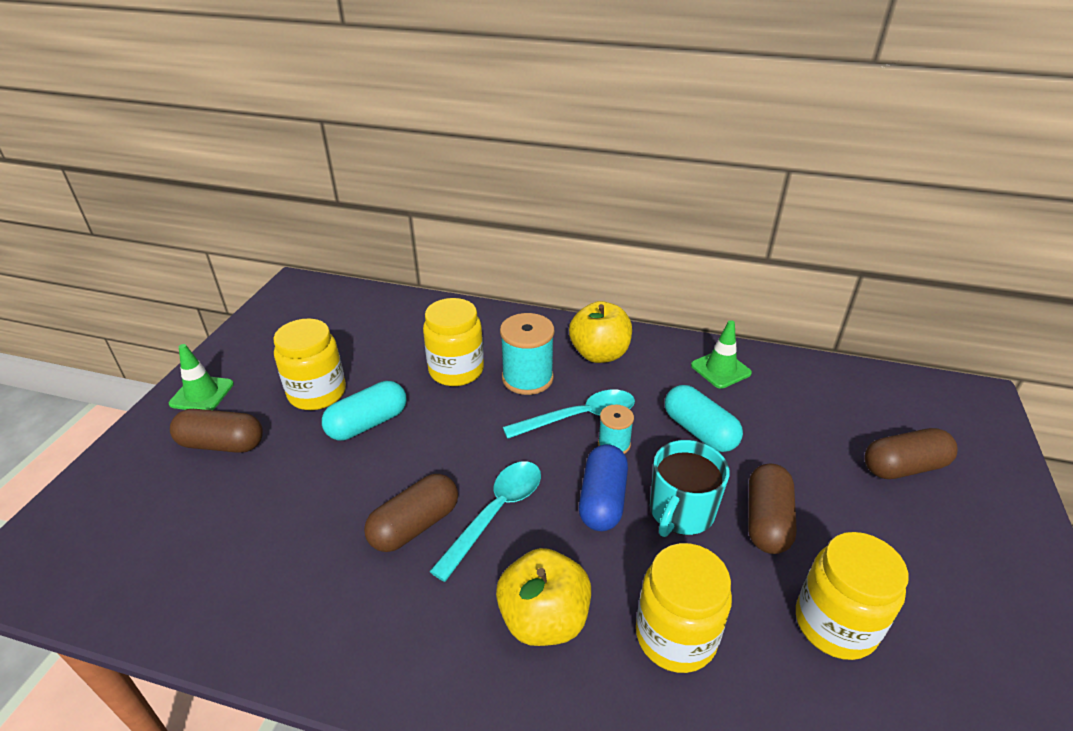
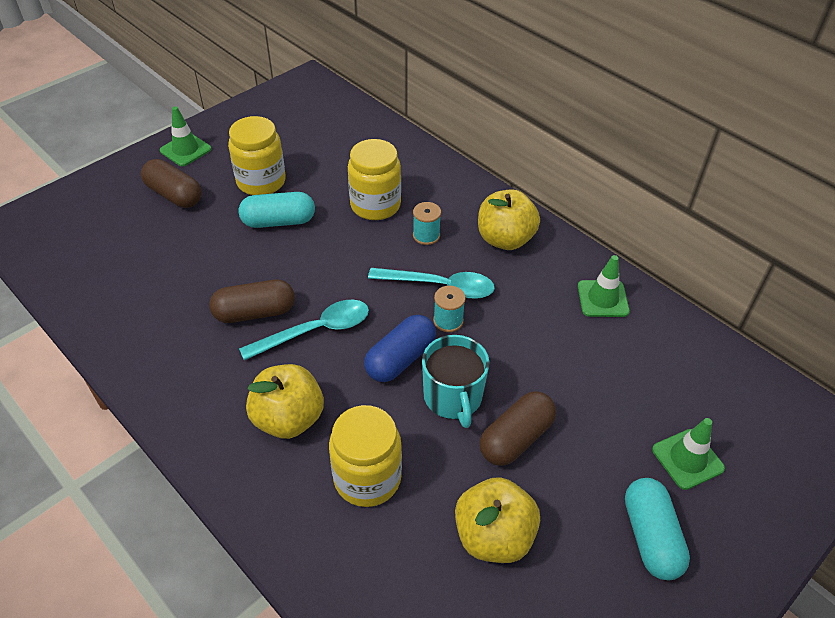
camera: 30 degrees right, 10 degrees up
turquoise spool [500,313,554,395] -> turquoise spool [413,202,441,245], size x0.57
turquoise mug [650,440,730,537] -> turquoise mug turned 75 degrees counterclockwise [422,335,489,428]
turquoise capsule [665,385,743,452] -> turquoise capsule moved to [625,478,690,580]
yellow jar [796,532,909,660] -> yellow apple [455,477,540,563]
brown capsule [864,428,958,479] -> green traffic cone [652,418,725,490]

